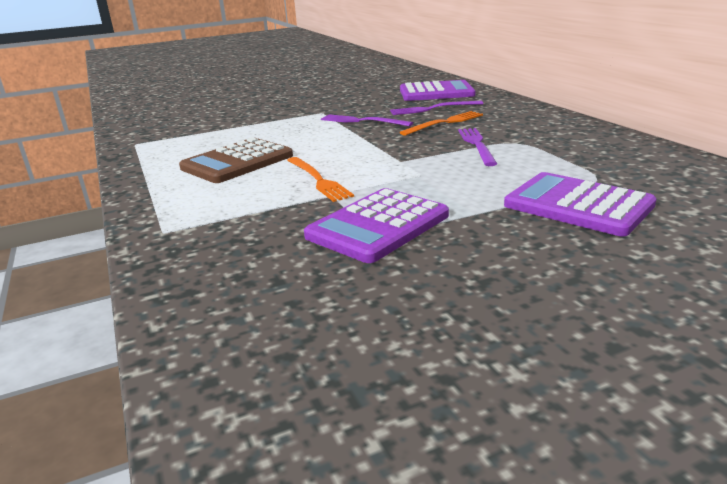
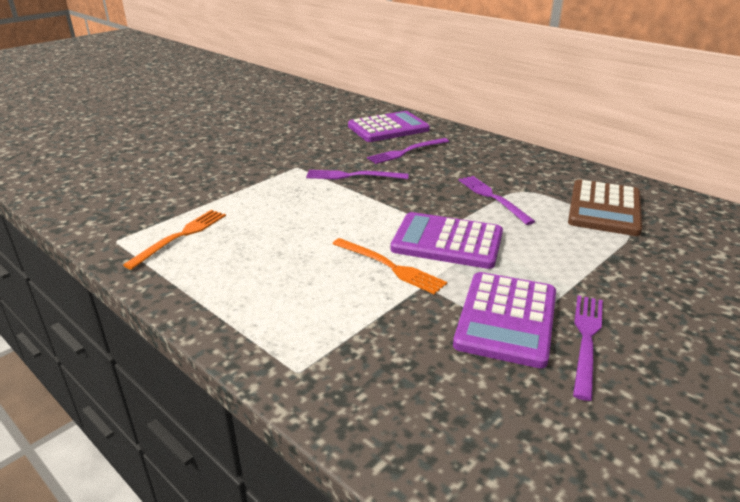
camera: 25 degrees left, 5 degrees up
brown calculator [179,137,293,183] -> brown calculator moved to [568,179,642,236]
orange fork [399,111,483,136] -> orange fork moved to [123,210,226,270]
purple calculator [504,172,657,236] -> purple calculator moved to [391,212,503,269]
none -> purple fork [573,295,603,401]

